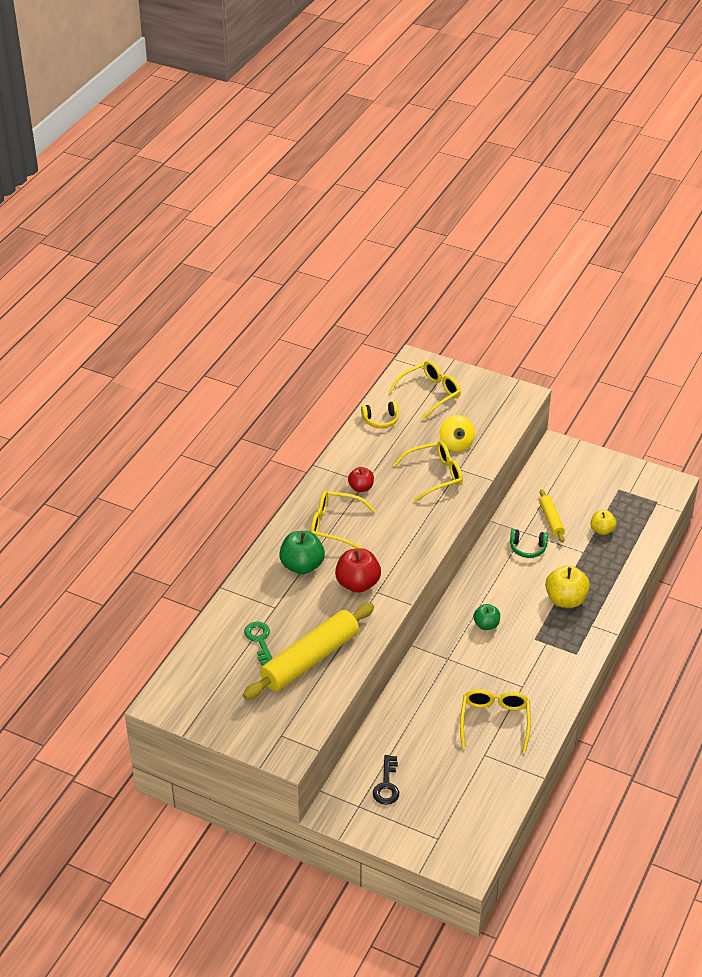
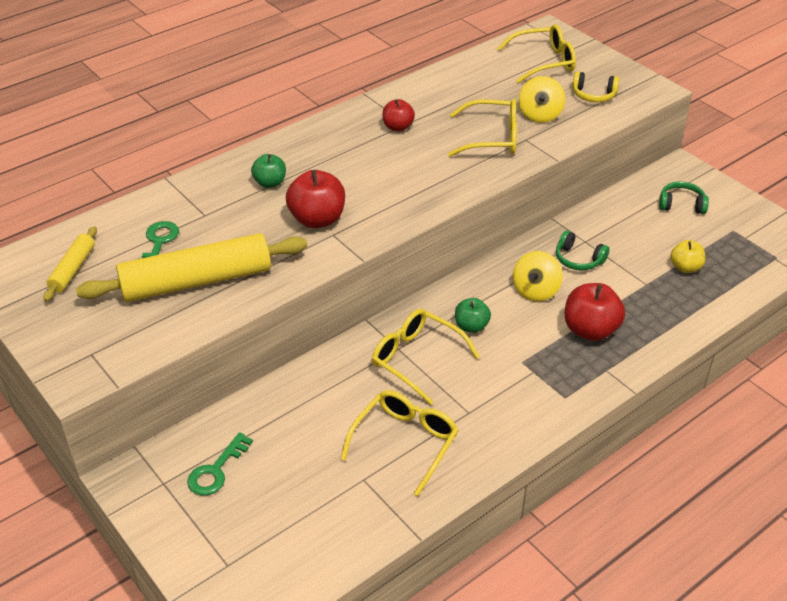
camera: 25 degrees right, 0 degrees up
green apple [279,531,325,574] -> green apple [251,154,286,188], size x0.61
yellow glasses [310,490,376,549] -> yellow glasses moved to [372,309,480,405]
yellow headphones [361,401,399,428] -> yellow headphones moved to [572,71,620,102]
black key [373,755,399,805] -> green key [187,432,253,496]
yellow rolling pin [539,489,565,543] -> yellow rolling pin moved to [43,226,97,301]
yellow apple [545,565,590,608] -> red apple [565,283,625,341]
none -> yellow spinning top [513,251,563,301]
none -> green headphones [659,182,709,214]

